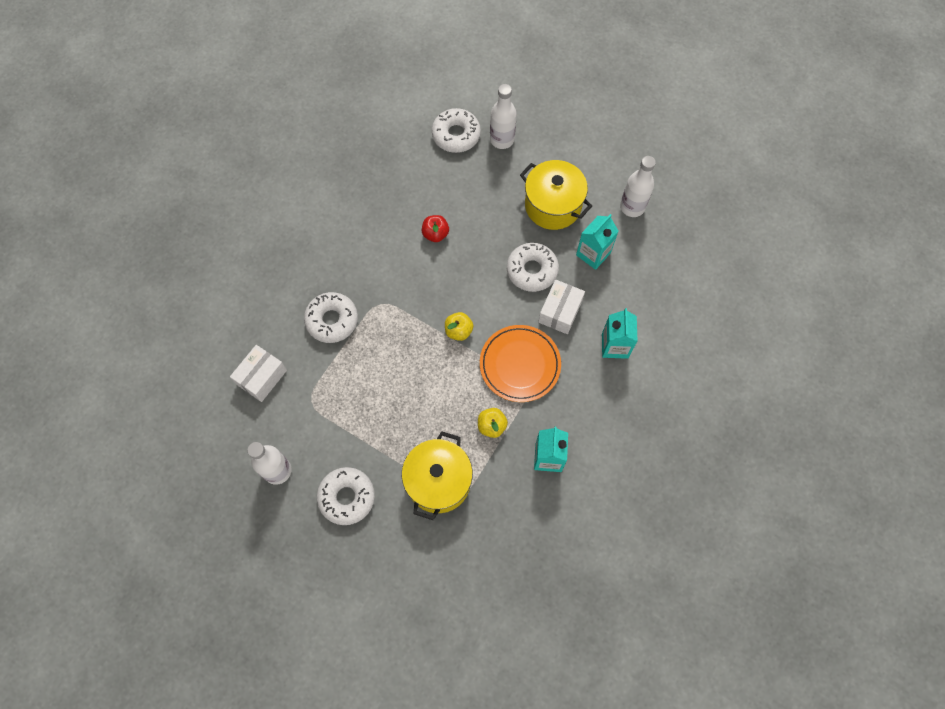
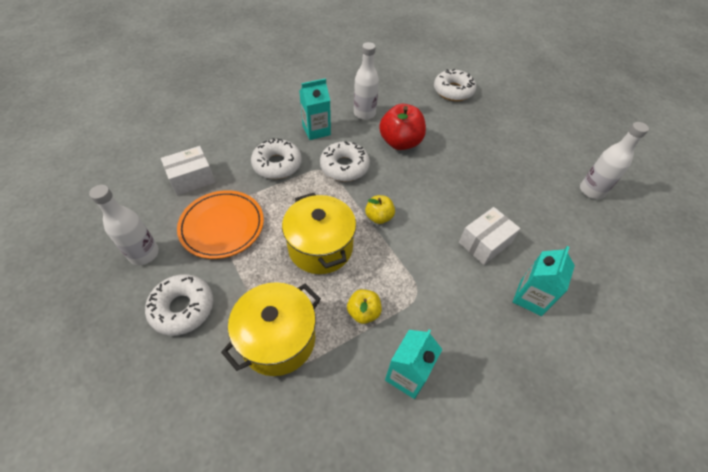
camera: 25 degrees right, 15 degrees down
red apple [422,215,449,242] -> red apple [379,104,426,150], size x1.78
orange plate [480,325,561,402] -> orange plate moved to [177,190,264,259]
white bottle [490,84,517,149] -> white bottle moved to [354,42,379,120]
white donut [507,243,559,292] -> white donut moved to [320,141,370,182]
yellow pot [520,160,592,230] -> yellow pot moved to [282,193,356,274]
turquoise carton [576,214,618,270] -> turquoise carton moved to [299,78,331,140]

